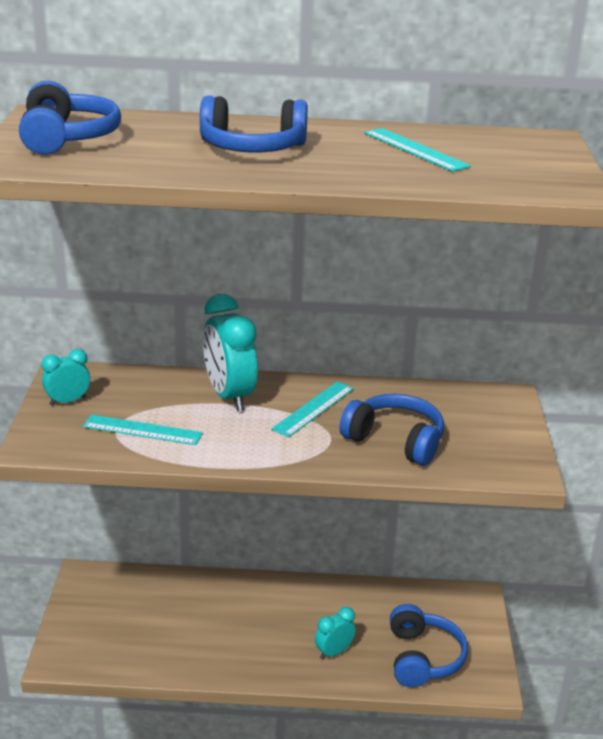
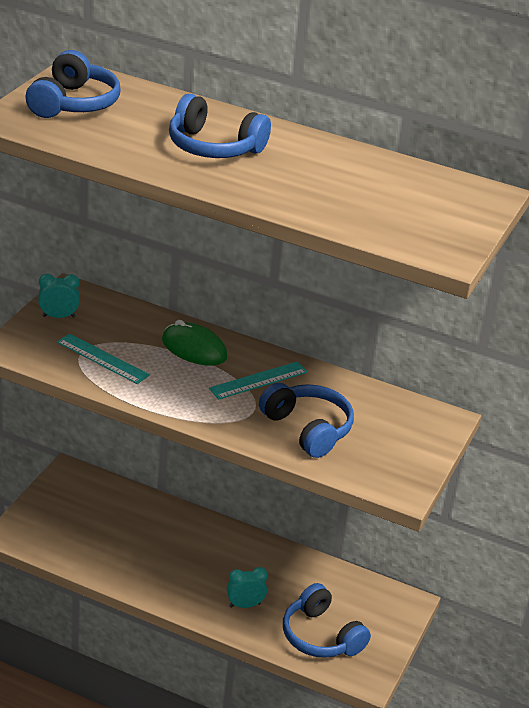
camera: 20 degrees right, 5 degrees up
turquoise clock [203,294,258,411] -> green mouse [162,320,227,366]
turquoise ruler [364,128,471,172] -> none
blue headphones [390,604,468,688] -> blue headphones turned 120 degrees clockwise [283,583,371,658]

